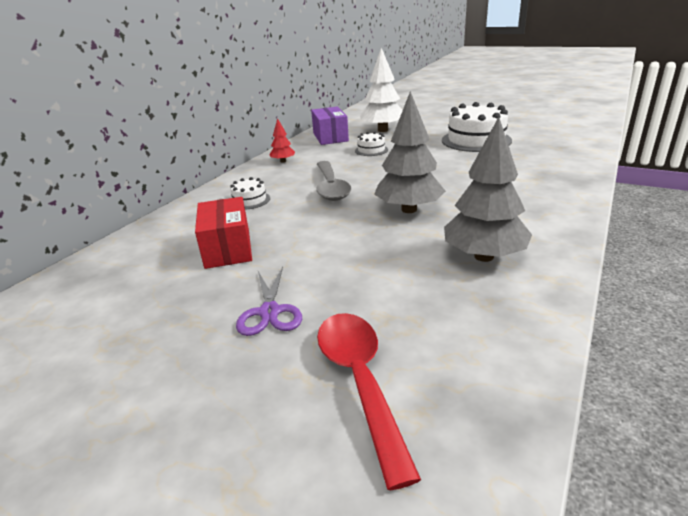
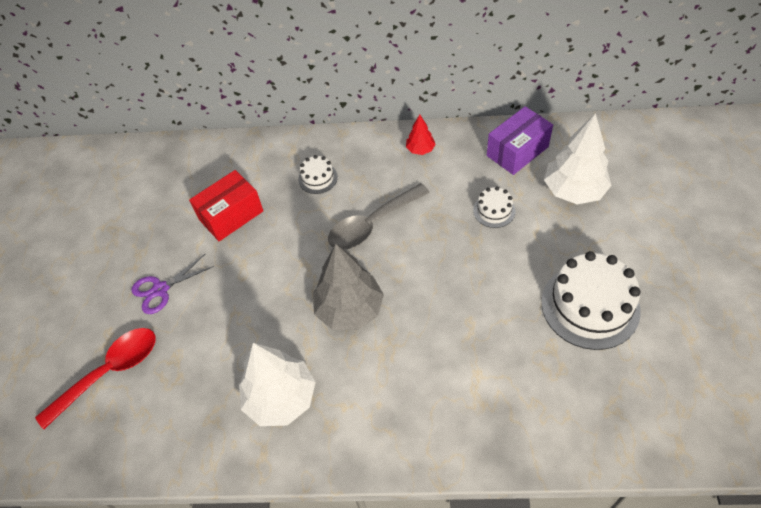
camera: 65 degrees right, 25 degrees up
grey tree [444,117,532,262] -> white tree [239,343,316,426]

